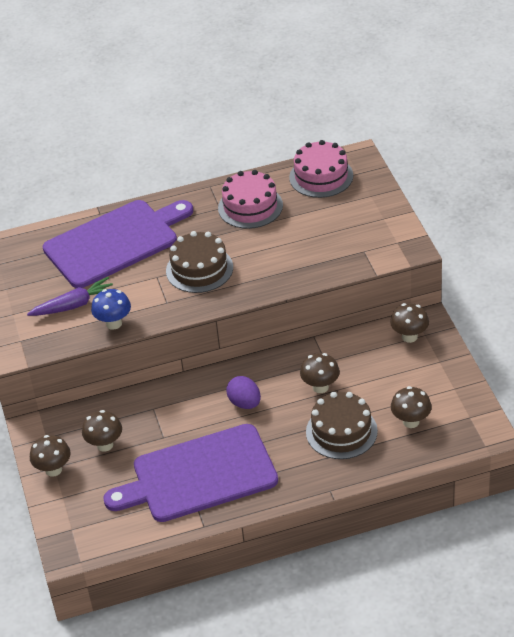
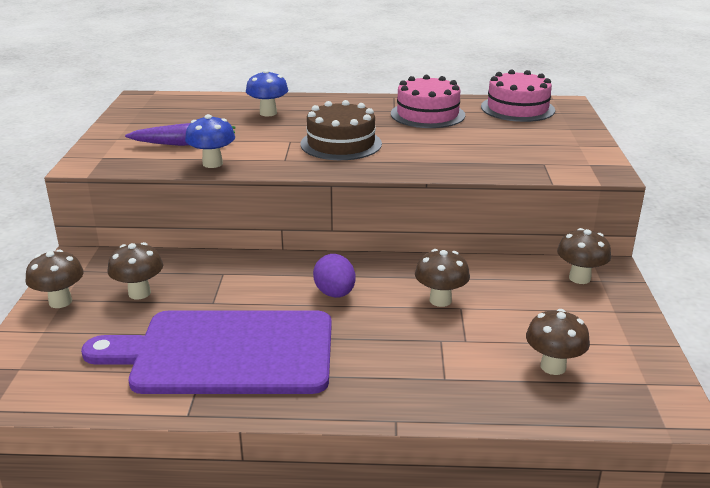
camera: 15 degrees right, 15 degrees down
purple cutting board [43,200,193,288] -> blue mushroom [246,70,288,116]
brown cake [306,392,378,459] -> none

